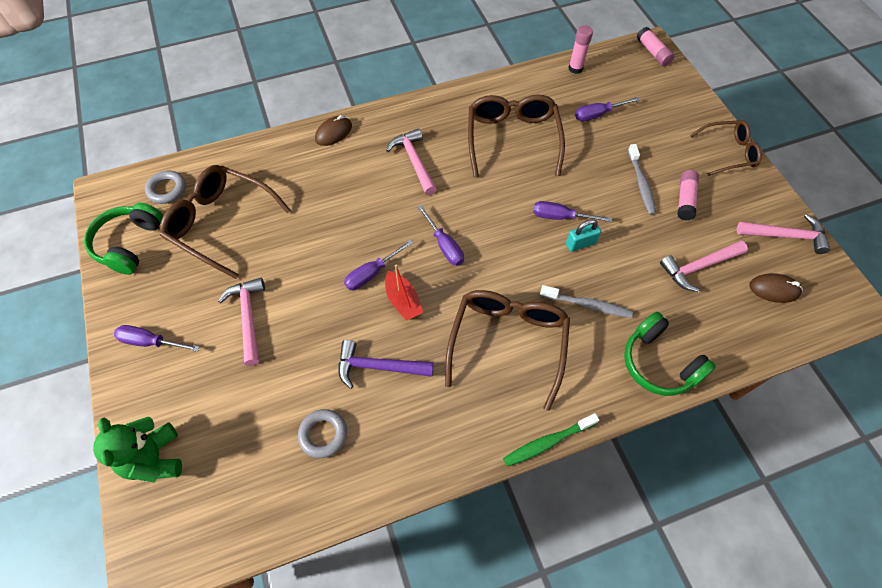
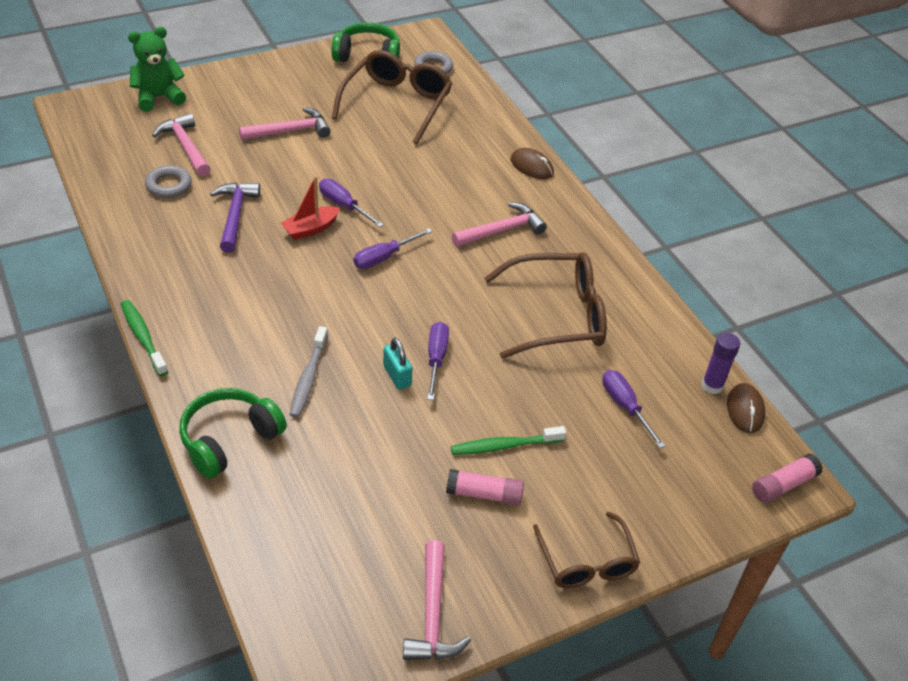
camera: 80 degrees right, 15 degrees down
purple screwdriver [114,325,200,352] -> none
brown glasses [445,290,570,411] -> none
pink glue stick [568,25,593,74] -> purple glue stick [701,333,740,394]
grey toothbrush [628,144,656,215] -> green toothbrush [451,426,567,455]
pink hammer [660,241,748,292] -> pink hammer moved to [152,113,211,176]
brown mouse [749,273,803,303] -> brown mouse moved to [727,383,765,433]

